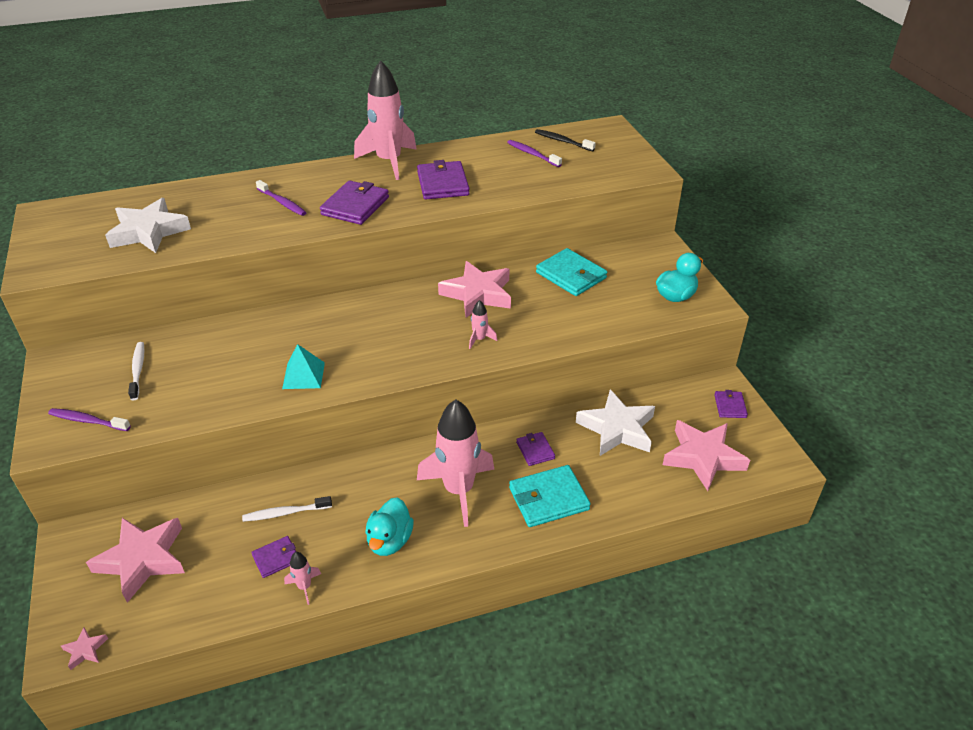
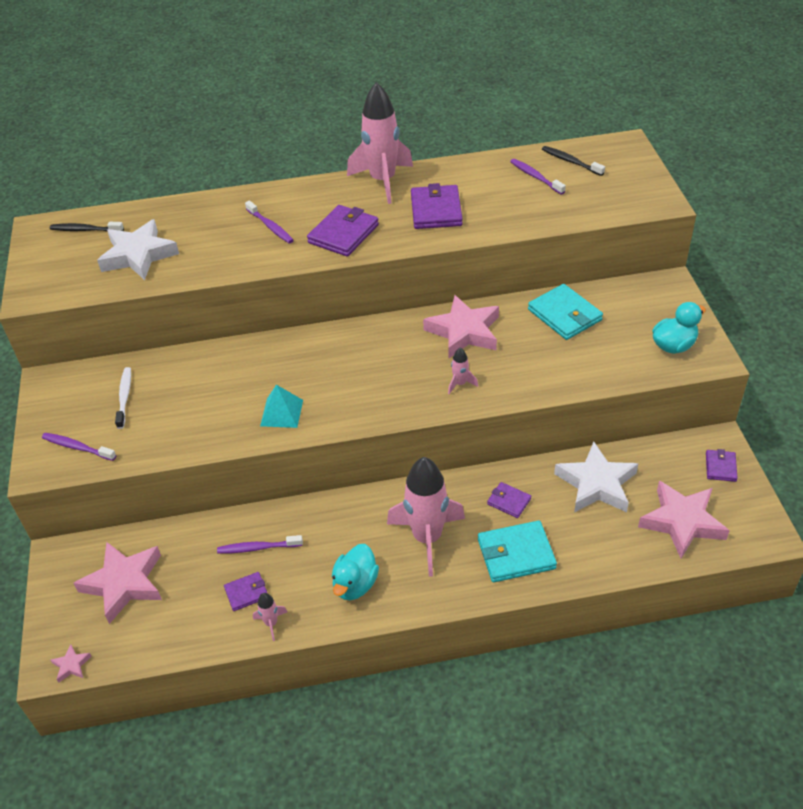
camera: 10 degrees right, 5 degrees up
white toothbrush [242,496,332,522] -> purple toothbrush [217,535,303,554]
purple wallet [516,432,555,466] -> purple wallet turned 45 degrees counterclockwise [487,482,531,518]
none -> black toothbrush [50,222,124,232]

